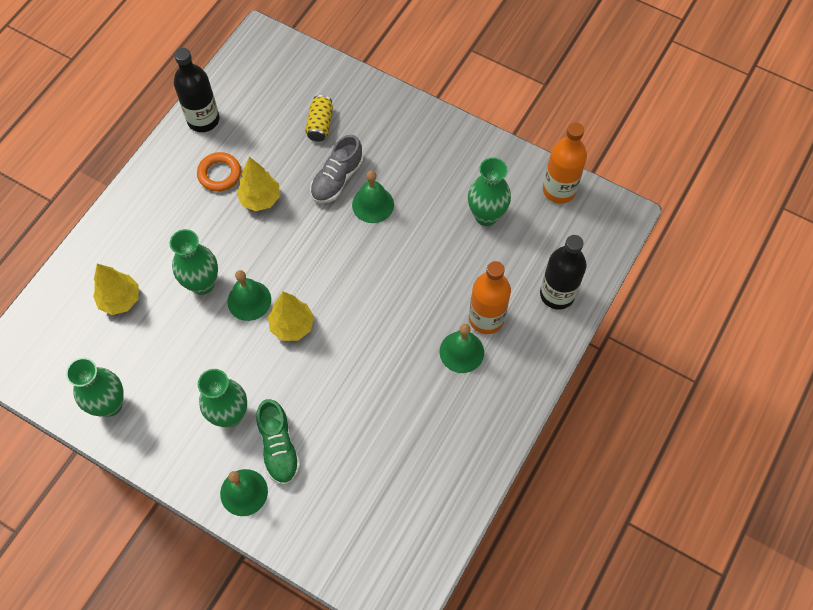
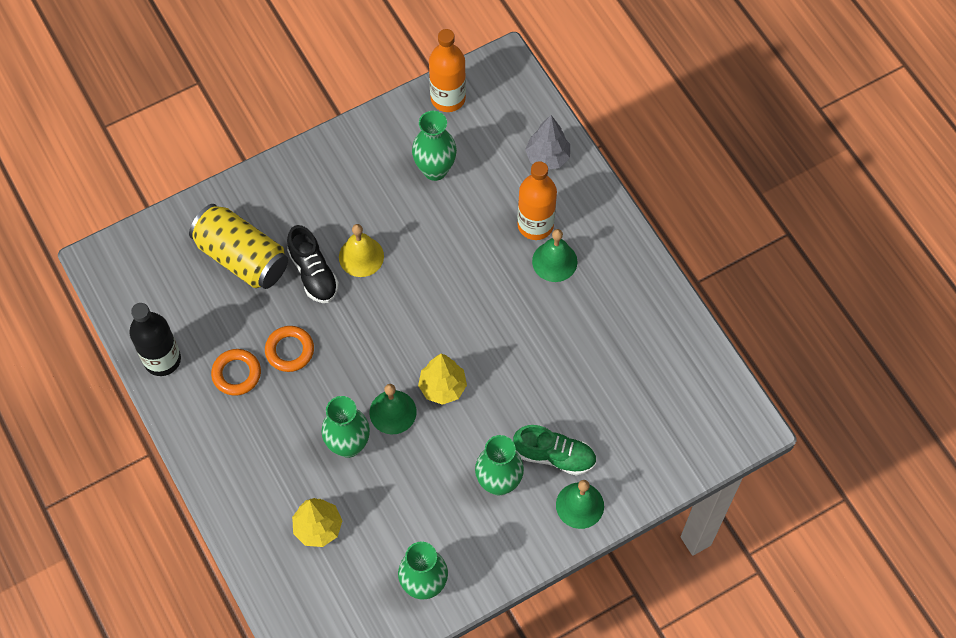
camera: 60 degrees left, 0 degrees up
yellow tree [237,157,280,211] -> orange ring [265,326,314,372]
yellow can [305,95,333,141] -> yellow can [189,204,288,289], size x1.96
grey shoe [310,135,363,203] -> black shoe [287,225,339,303]
green bell [352,170,394,223] -> yellow bell [339,224,384,277]
black bottle [540,235,586,310] -> grey tree [525,115,570,170]

